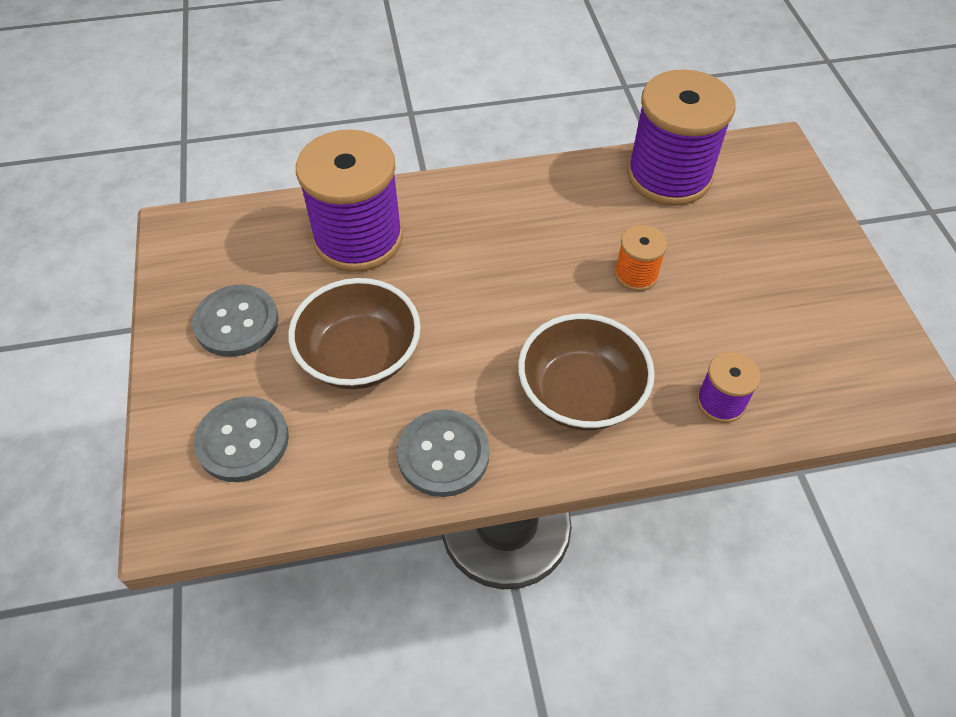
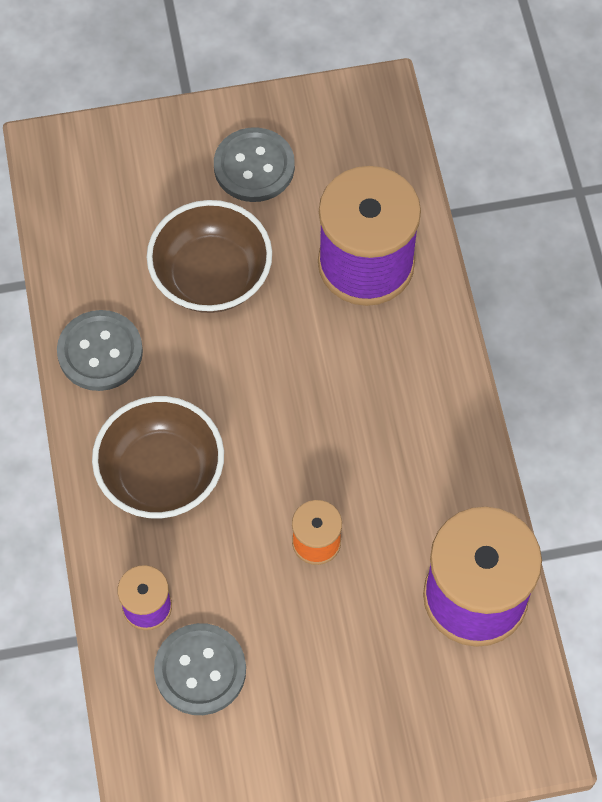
camera: 90 degrees right, 10 degrees up
grey button [194,397,289,482] -> grey button moved to [154,623,246,715]

